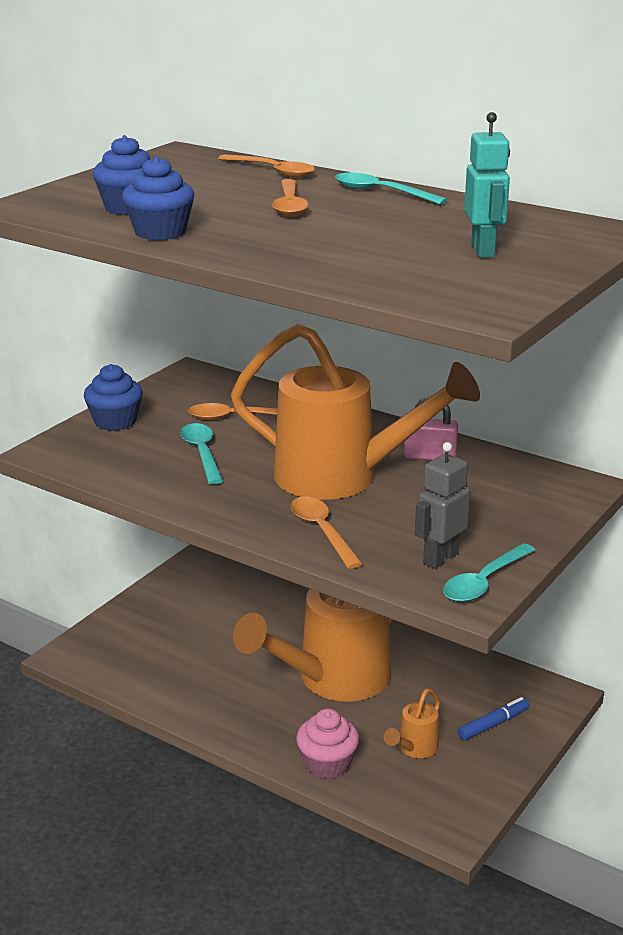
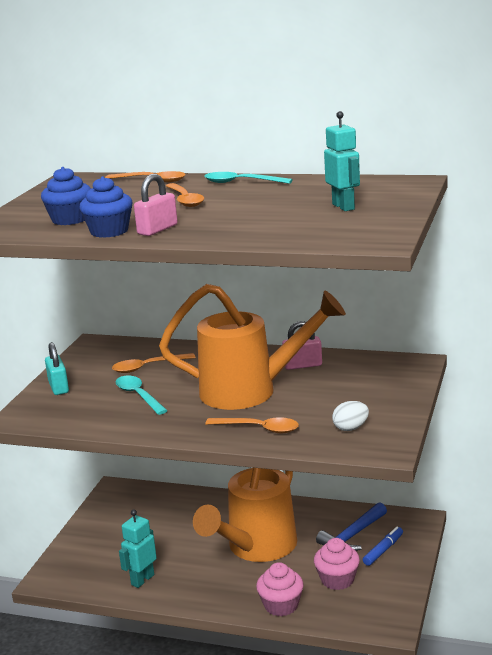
camera: 15 degrees left, 5 degrees down
blue cupcake [84,364,143,431] -> turquoise padlock [45,342,69,395]
orange spoon [291,496,363,569] -> orange spoon turned 150 degrees clockwise [205,417,299,433]
orange watering can [384,689,440,758] -> pink cupcake [314,538,360,590]
grey robot [415,442,470,569] -> white egg [332,401,369,431]
turquoise spoon [443,543,535,602] -> none
none -> turquoise robot [119,510,157,588]
none -> pink padlock [134,174,178,236]
none -> blue hammer [316,502,387,551]

